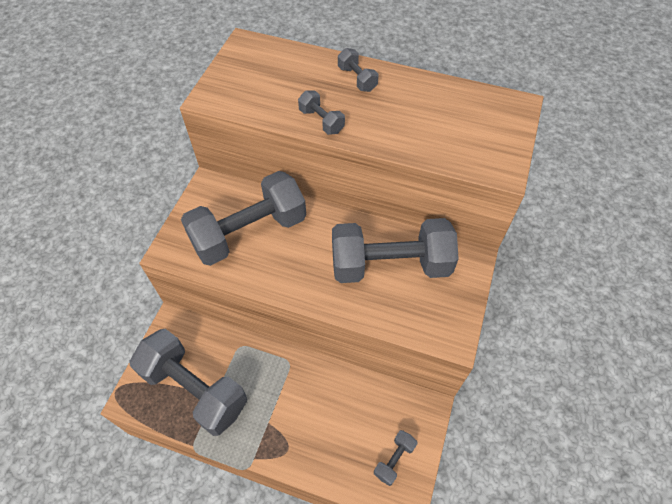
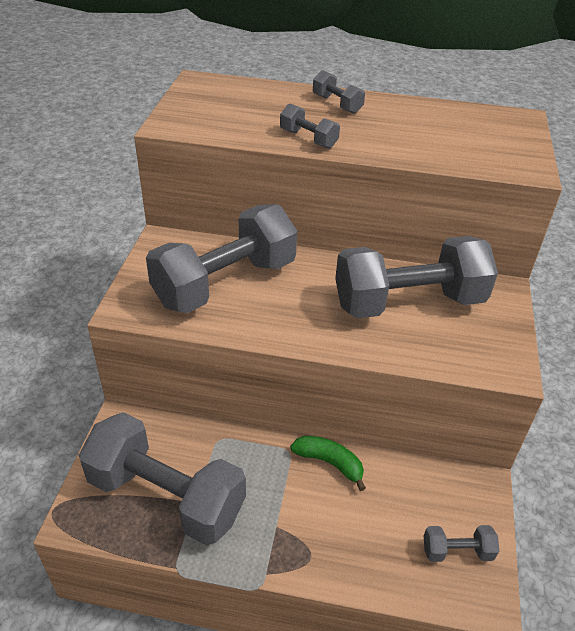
camera: 10 degrees left, 15 degrees down
grey dumbbell [374,430,418,486] -> grey dumbbell turned 60 degrees clockwise [424,525,499,562]
none -> green banana [290,436,366,491]

